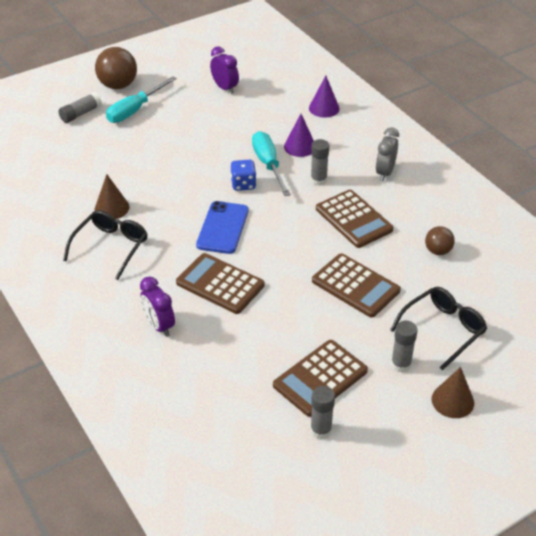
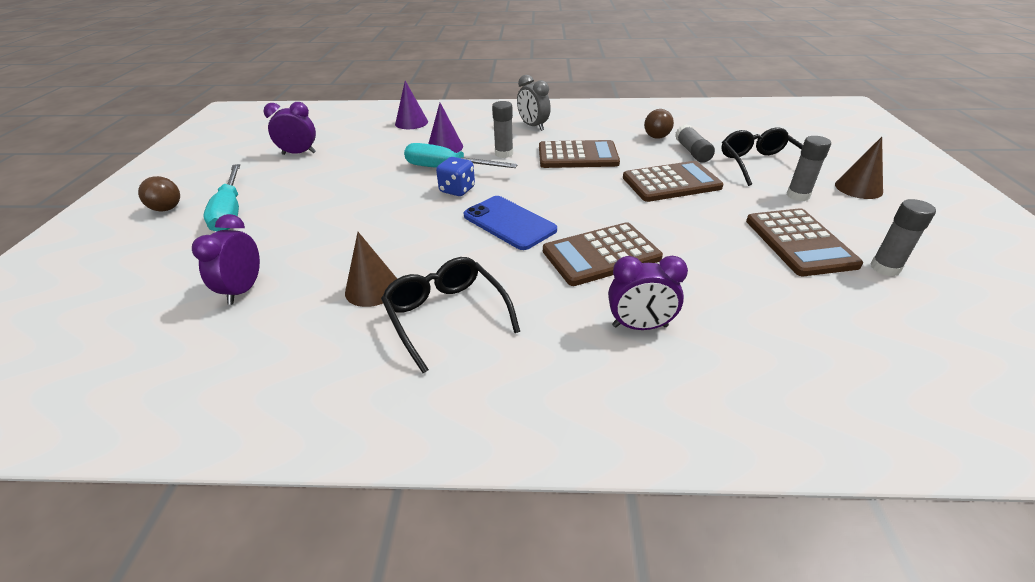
camera: 55 degrees left, 5 degrees down
grey glue stick [58,92,102,123] -> grey glue stick moved to [675,124,715,163]
brown ball [95,47,137,89] -> brown ball [138,176,180,212], size x0.57
none -> purple clock [192,214,260,305]

